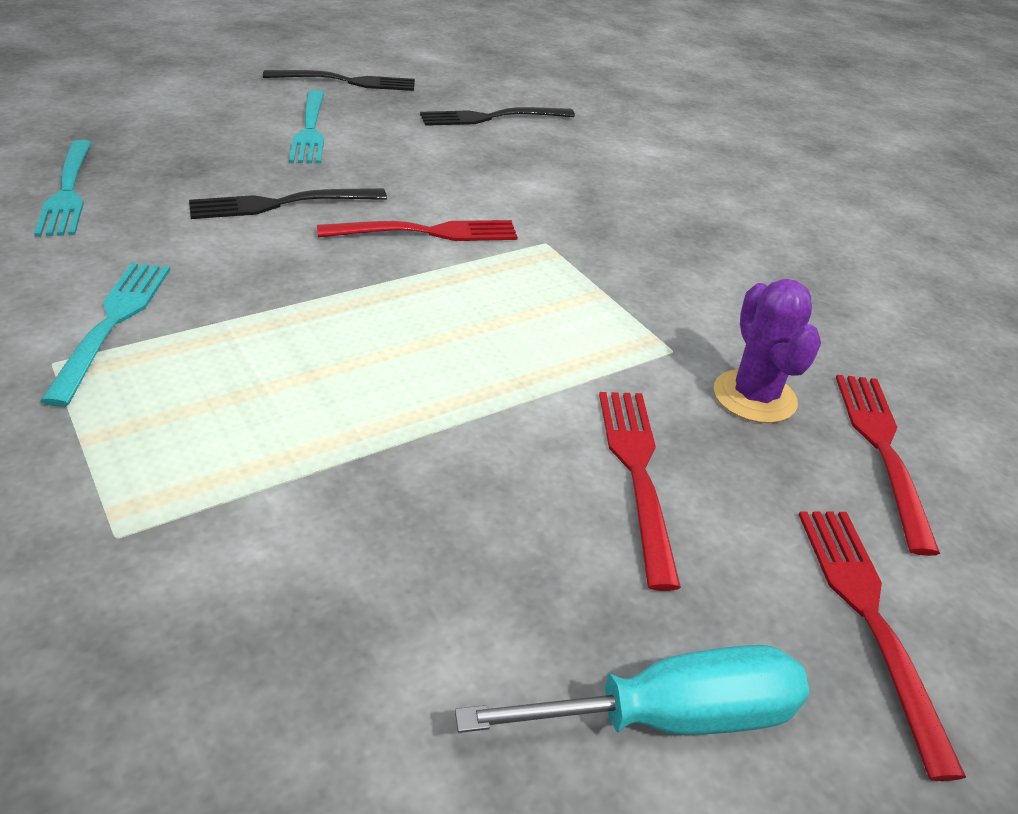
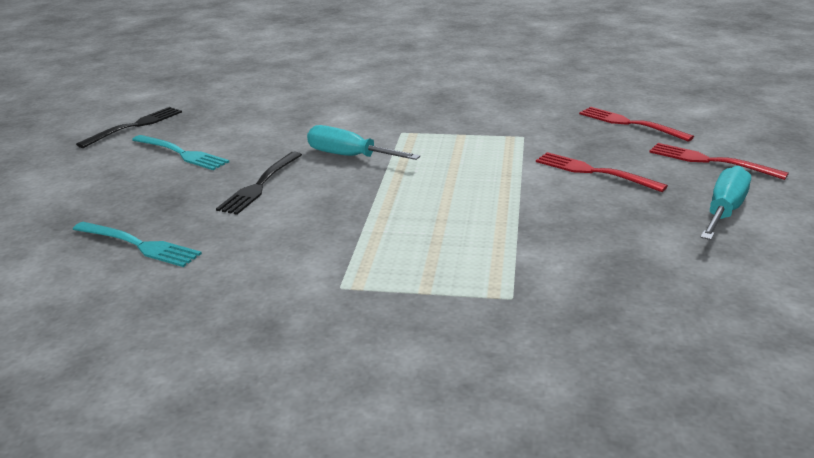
camera: 45 degrees left, 10 degrees down
turquoise fork [40,263,170,407] -> none
red fork [317,220,517,241] -> turquoise screwdriver [307,125,420,160]
black fork [420,107,575,126] -> none
purple cactus [714,279,821,423] -> none

